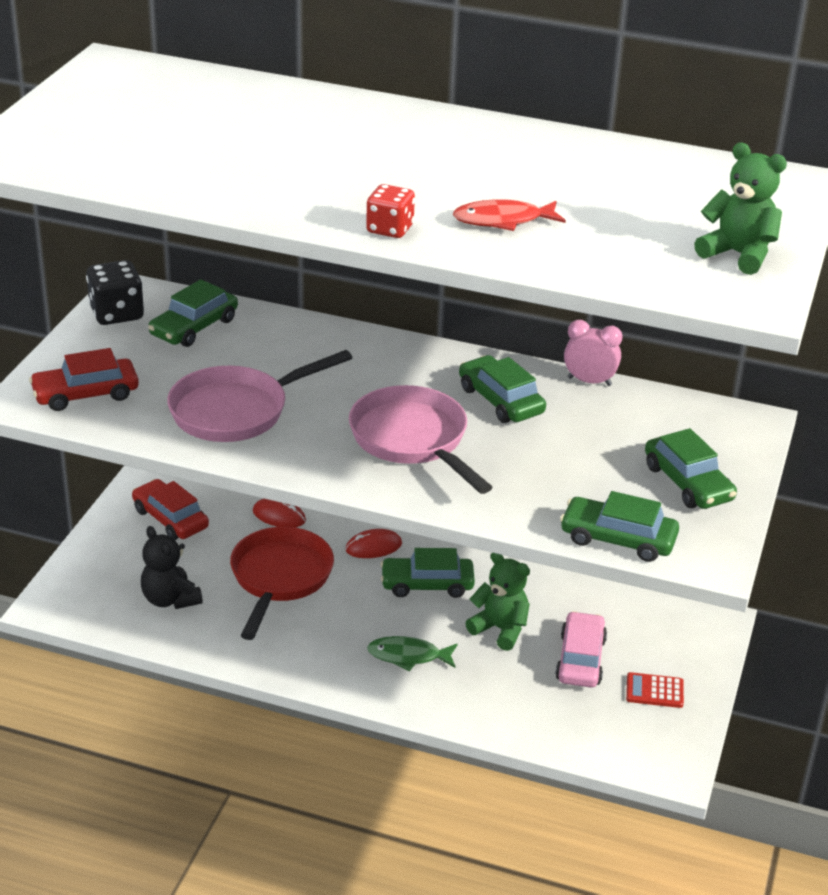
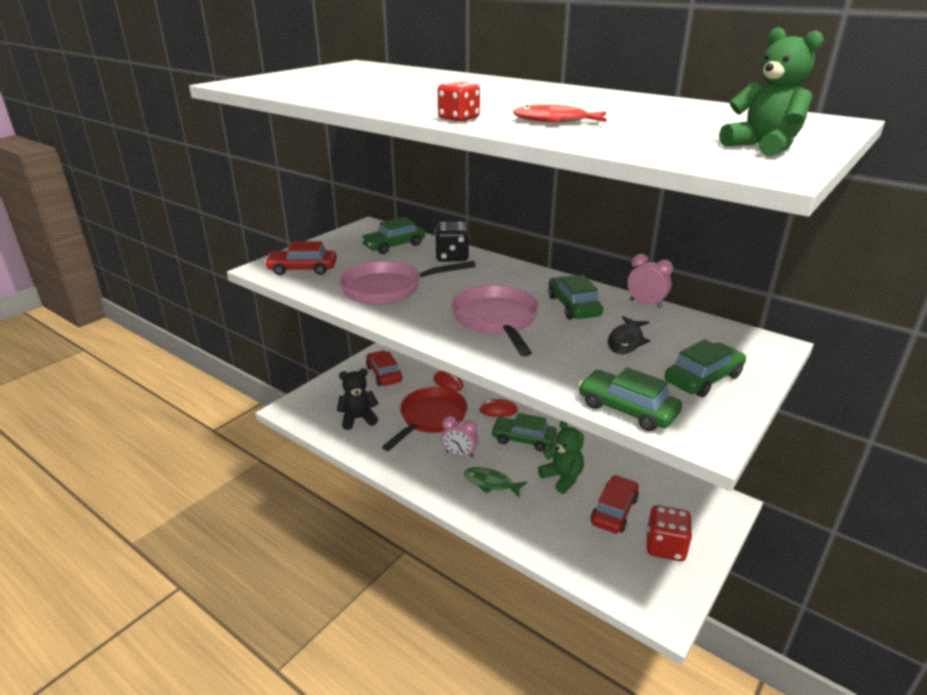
camera: 20 degrees right, 5 degrees down
black dice [86,260,144,325] -> black dice moved to [435,222,469,262]
black teddy bear [141,526,203,609] -> black teddy bear turned 90 degrees clockwise [337,368,378,430]
pink car [555,611,607,687] -> red car [591,475,639,534]
red calculator [626,672,684,708] -> red dice [646,505,692,561]
green car [645,428,737,509] -> green car turned 120 degrees counterclockwise [665,339,746,397]
none -> pink clock [441,416,478,457]
none -> black fish [608,316,650,354]

